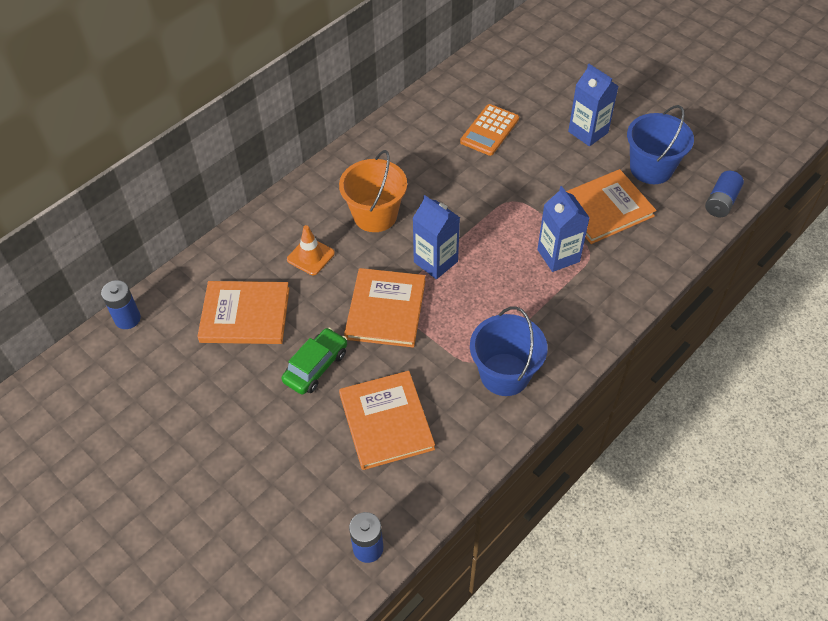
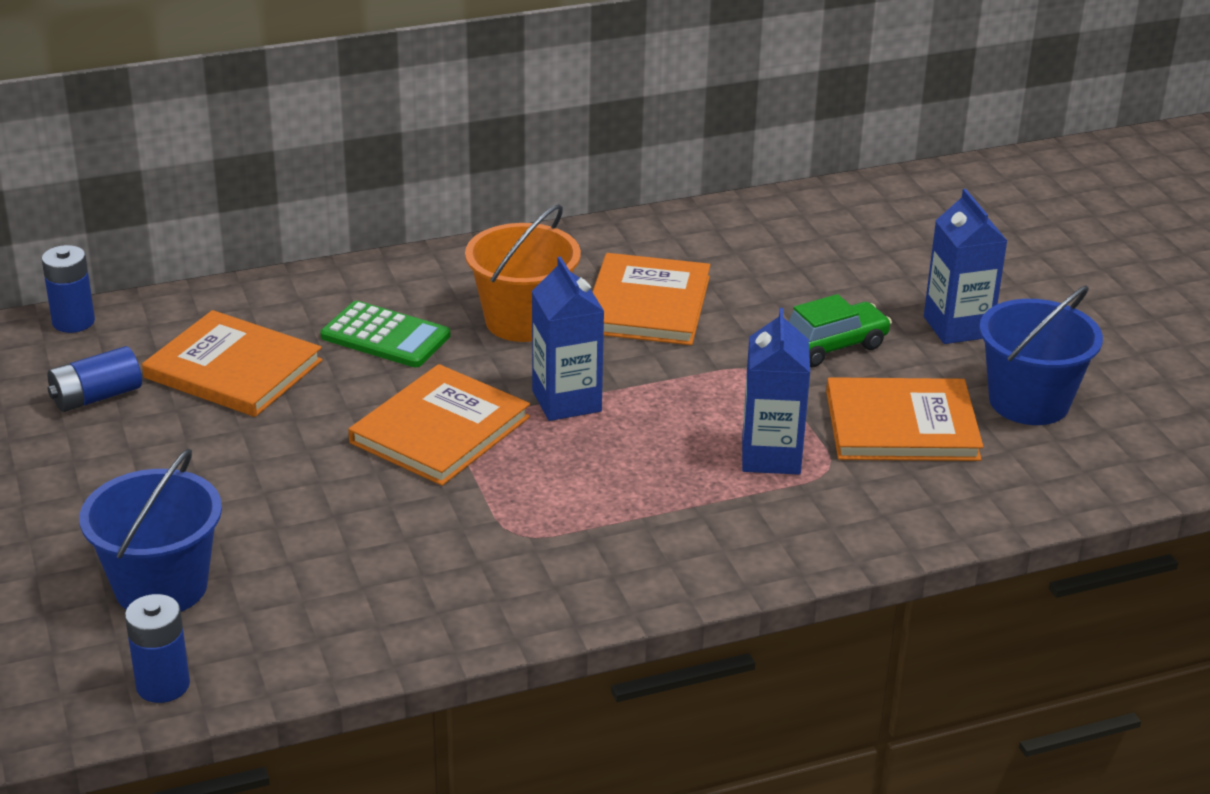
camera: 25 degrees right, 20 degrees down
green car [281,327,347,395] -> green car moved to [789,294,892,367]
orange traffic cone [287,225,335,275] -> green calculator [320,301,450,367]
orange book [339,371,435,470] -> orange book moved to [593,253,710,345]
orange calculator [460,104,519,156] -> none
blue bucket [470,306,548,396] -> blue bucket moved to [79,449,222,612]
blue battery [705,171,744,217] -> blue battery moved to [47,346,142,412]

